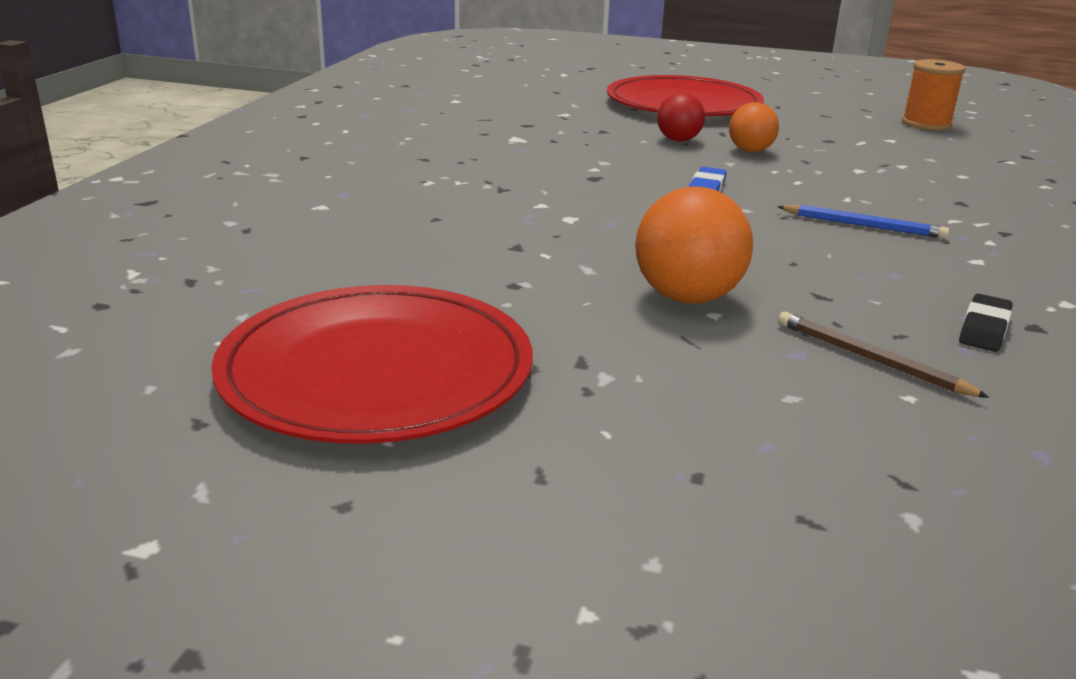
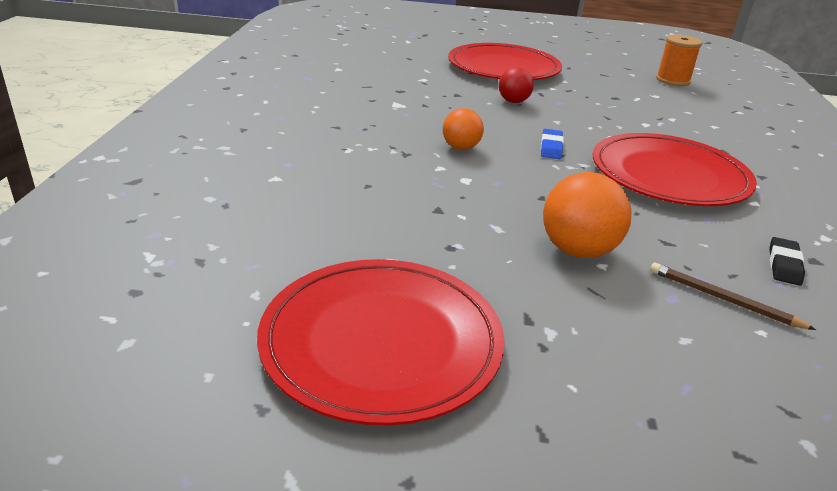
camera: 10 degrees left, 5 degrees up
orange ball [729,102,779,152] -> orange ball moved to [443,108,484,150]
blue pencil [777,205,949,239] -> red plate [593,133,757,206]

